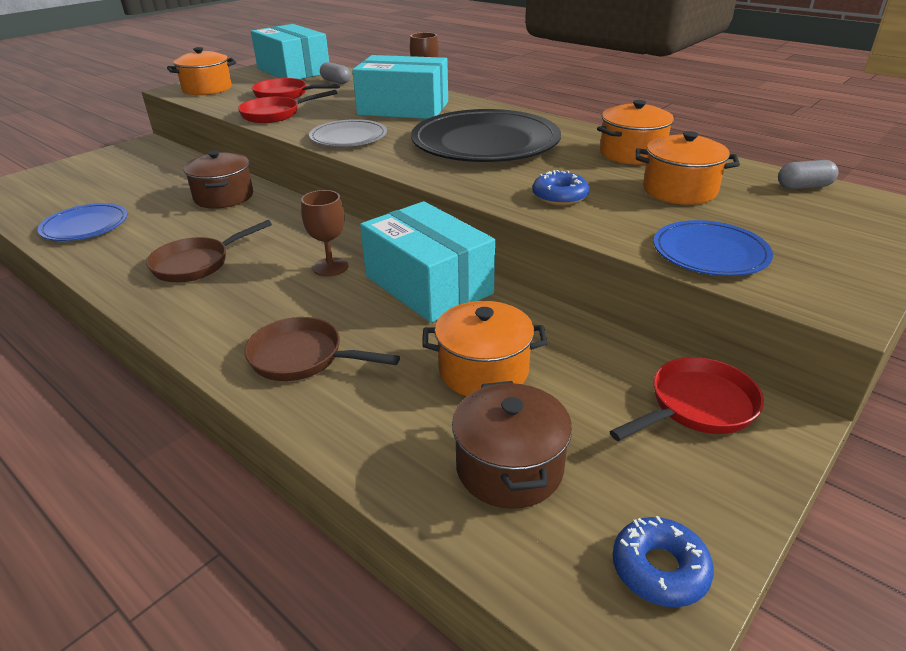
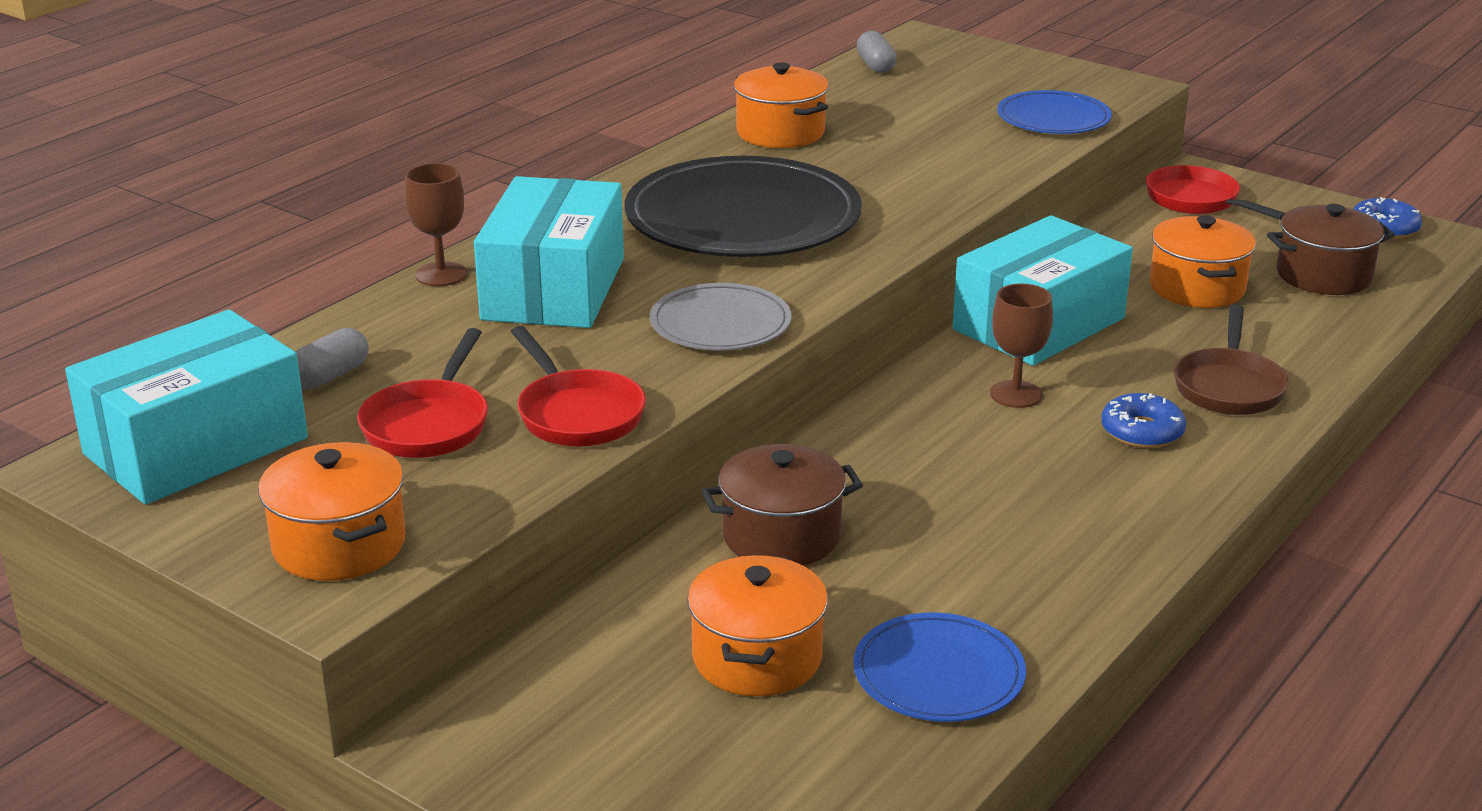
camera: 95 degrees left, 5 degrees down
brown pan [146,220,272,282] -> none
blue donut [532,170,589,205] -> blue donut moved to [1101,393,1186,448]
orange pot [636,131,740,205] -> orange pot moved to [687,555,828,696]

